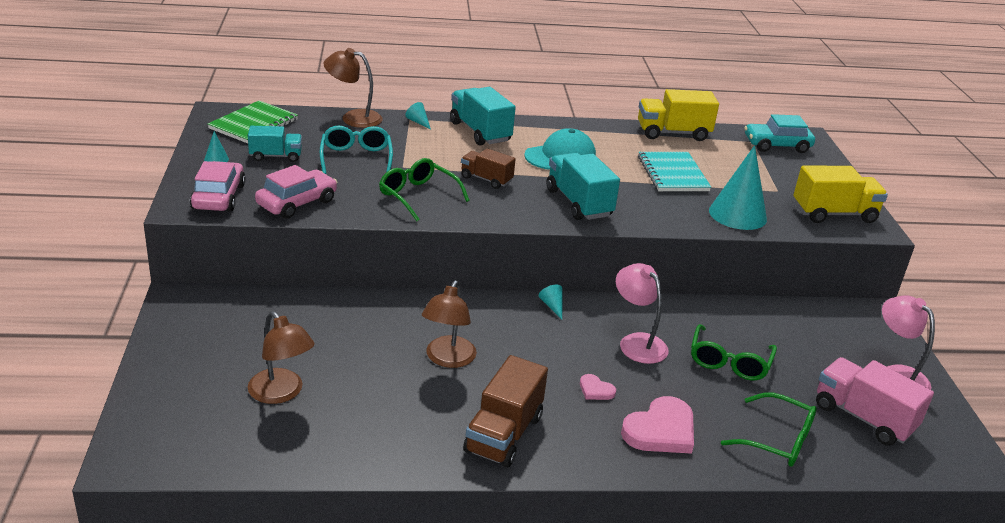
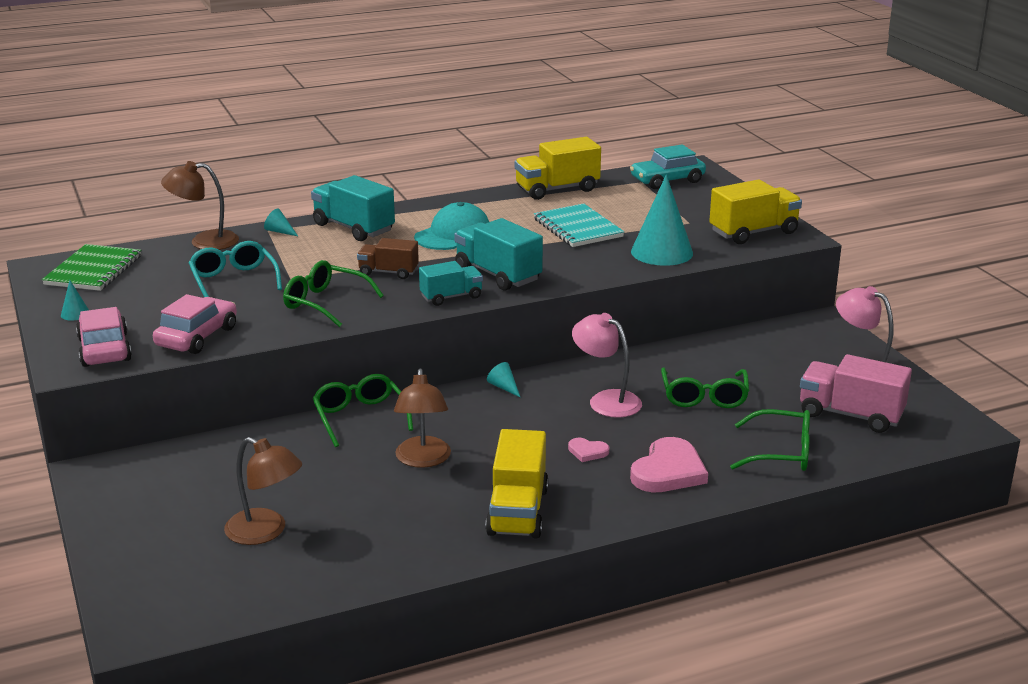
camera: 15 degrees left, 5 degrees down
turquoise truck [248,126,302,162] -> turquoise truck moved to [419,261,483,306]
brown truck [463,355,548,468] -> yellow truck [485,429,549,539]
none -> green glasses [313,374,413,447]

